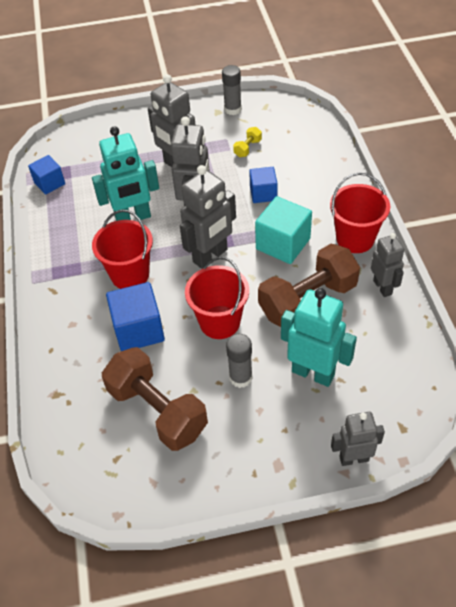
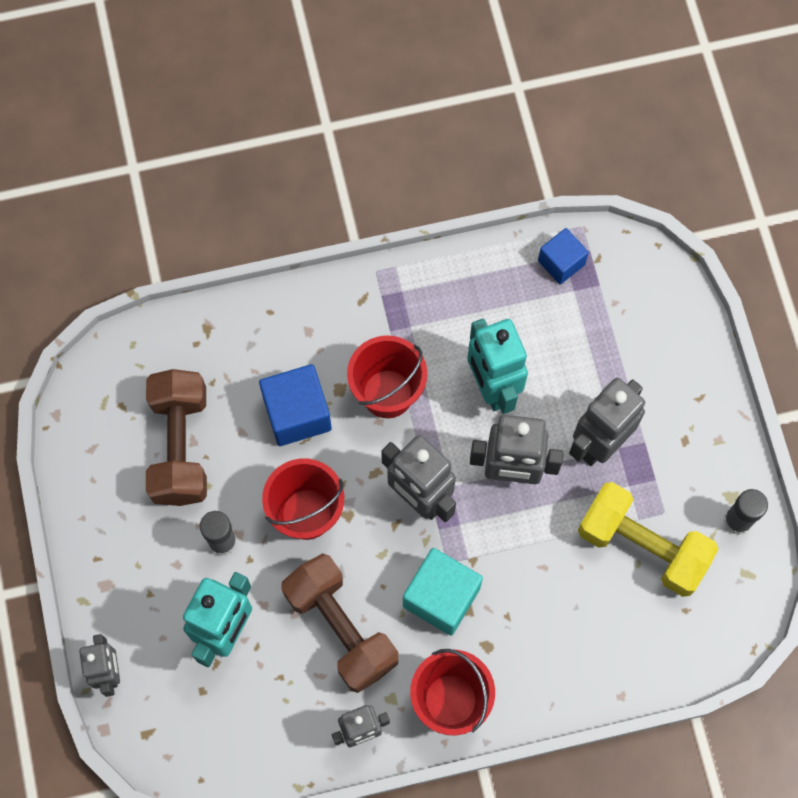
camera: 85 degrees right, 20 degrees up
brown dumbbell [102,347,208,451] -> brown dumbbell turned 45 degrees counterclockwise [146,369,207,506]
yellow dumbbell [233,127,262,157] -> yellow dumbbell [578,482,718,597], size x2.45
blue cube [249,167,278,203] -> none

